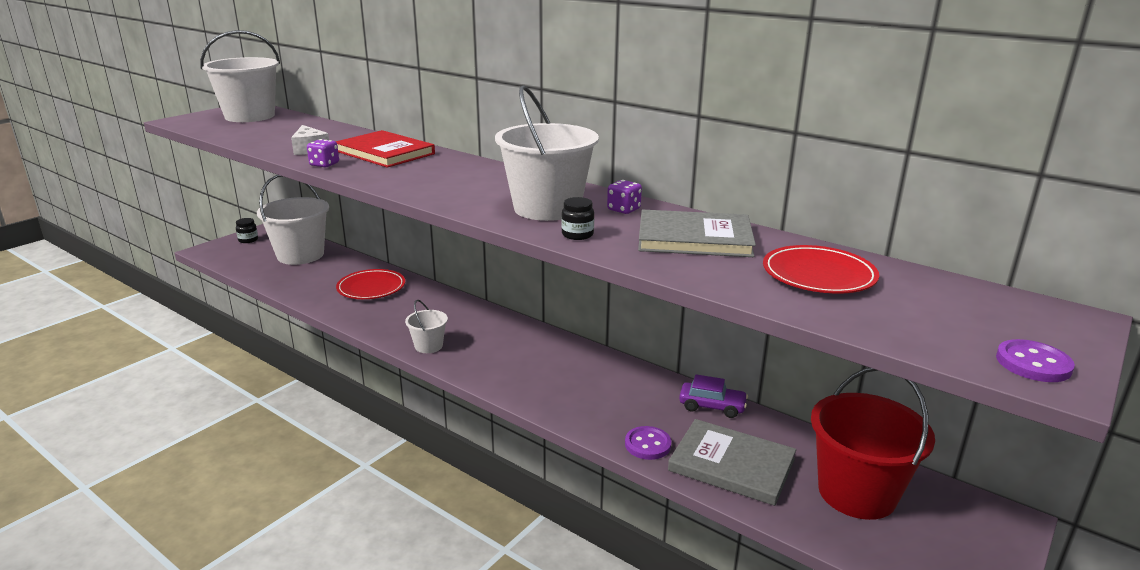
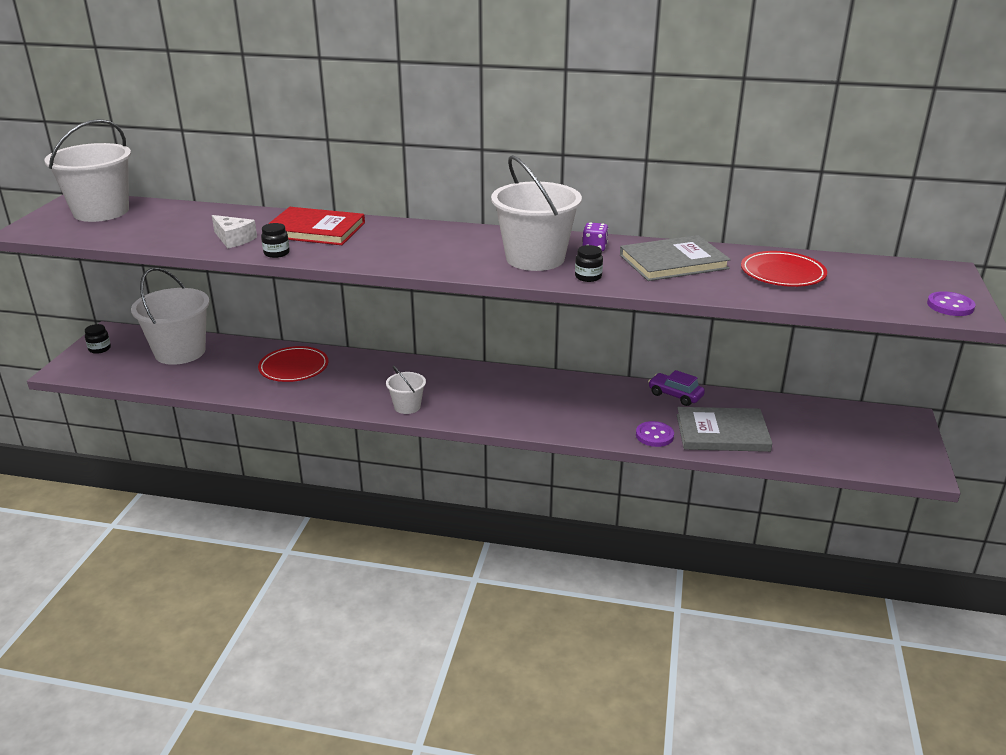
camera: 25 degrees left, 5 degrees up
purple dice [307,139,339,167] -> black jar [261,223,290,258]
purple car [679,374,748,418] -> purple car turned 135 degrees counterclockwise [648,370,705,406]
red bucket [811,367,935,520] -> none

